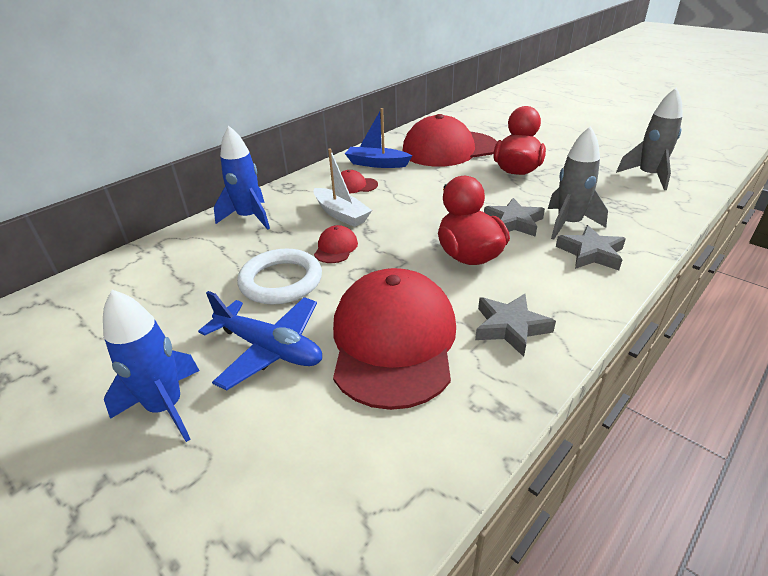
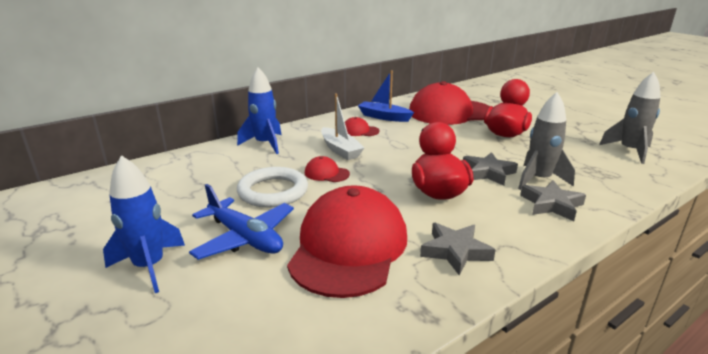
camera: 10 degrees right, 10 degrees down
red cap [314,225,358,263] -> red cap turned 90 degrees counterclockwise [305,156,350,182]

